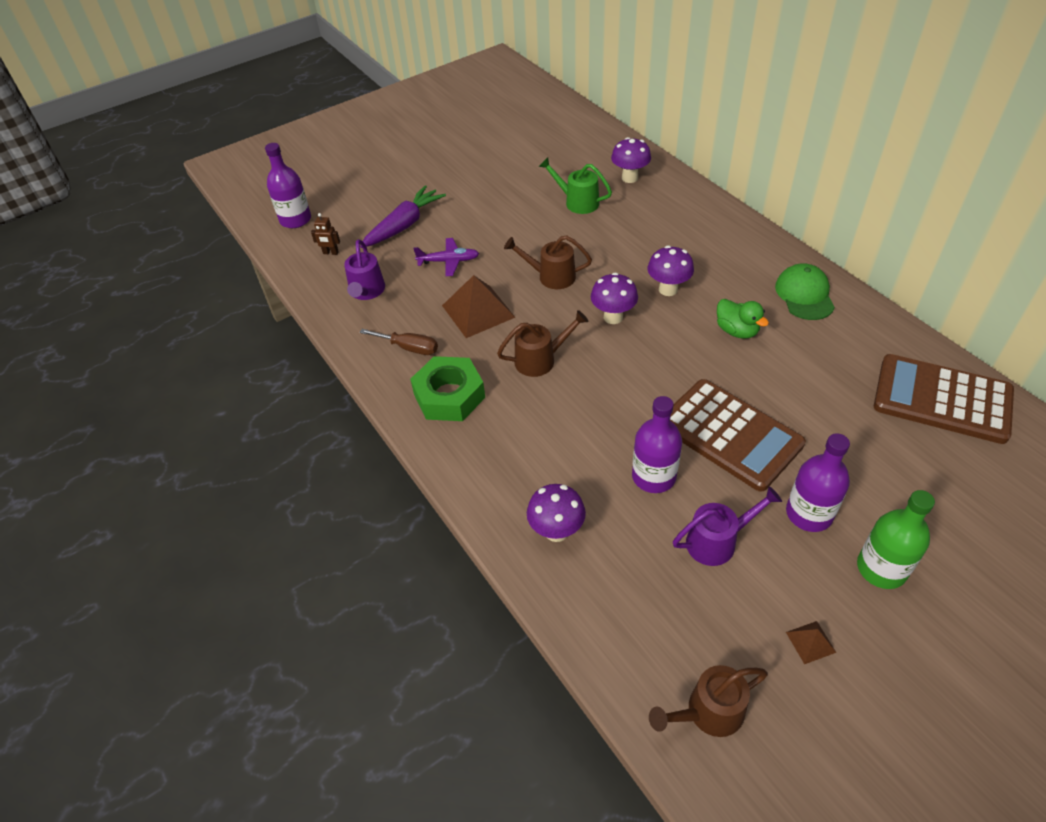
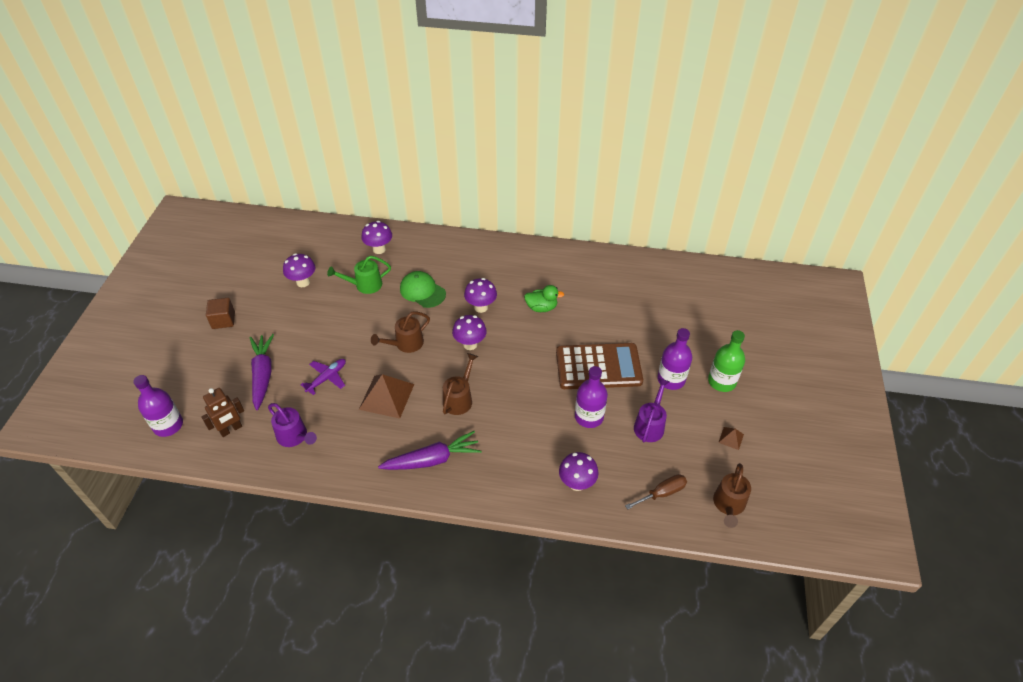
camera: 50 degrees left, 0 degrees up
brown robot [311,213,340,255] -> brown robot [201,388,244,437], size x1.61
brown screwdriver [360,329,438,355] -> brown screwdriver moved to [625,474,687,510]
green nut [410,356,485,421] -> purple carrot [378,431,481,470]
green cap [775,263,835,320] -> green cap moved to [400,271,446,308]
brown calculator [874,354,1014,444] -> none
none -> brown cube [206,298,235,329]
none -> purple mushroom [283,253,315,287]

